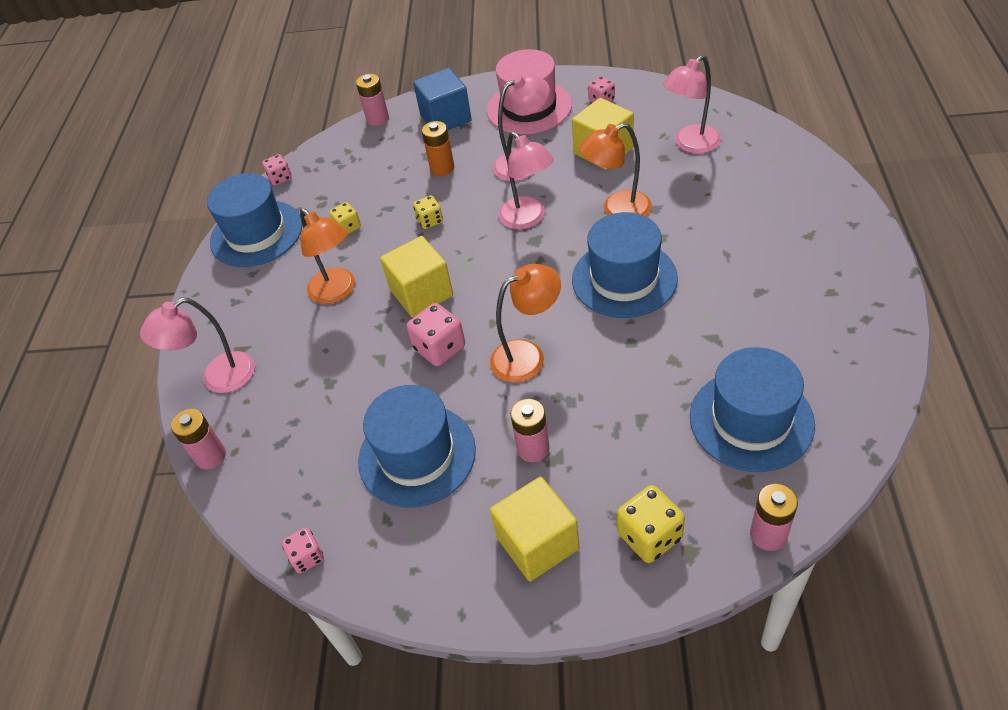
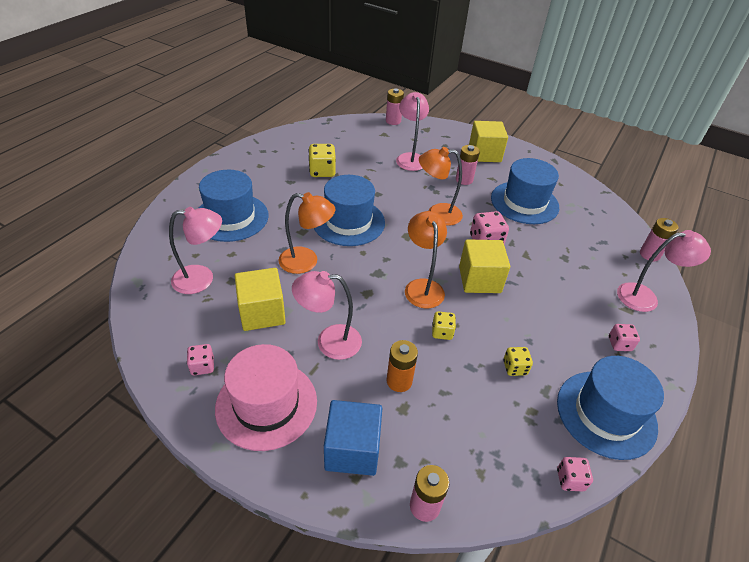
camera: 160 degrees left, 5 degrees down
pink dice [282,527,324,573] -> pink dice moved to [609,324,640,351]
orange lamp [300,208,355,304] -> orange lamp moved to [405,211,447,308]
pink lamp [498,132,554,229] -> pink lamp moved to [396,92,429,171]
yellow dice [617,485,685,563] -> yellow dice moved to [309,144,336,177]
blue hat [690,347,815,472] -> blue hat moved to [199,170,269,242]

